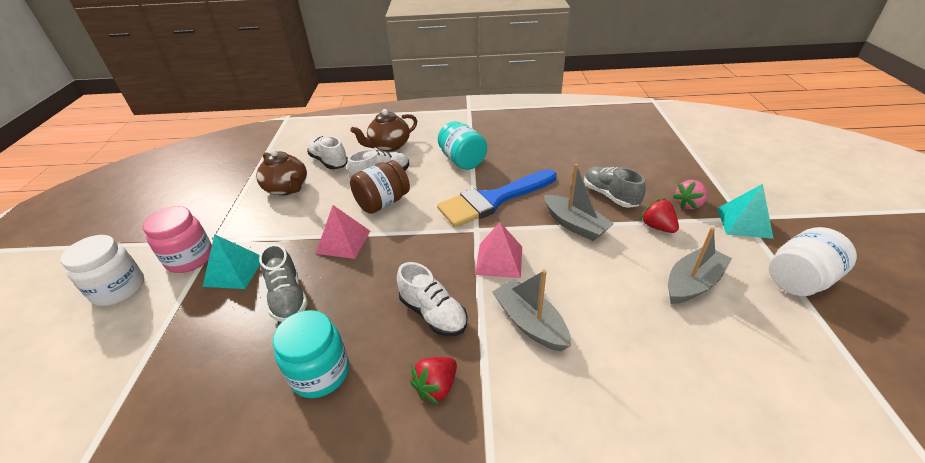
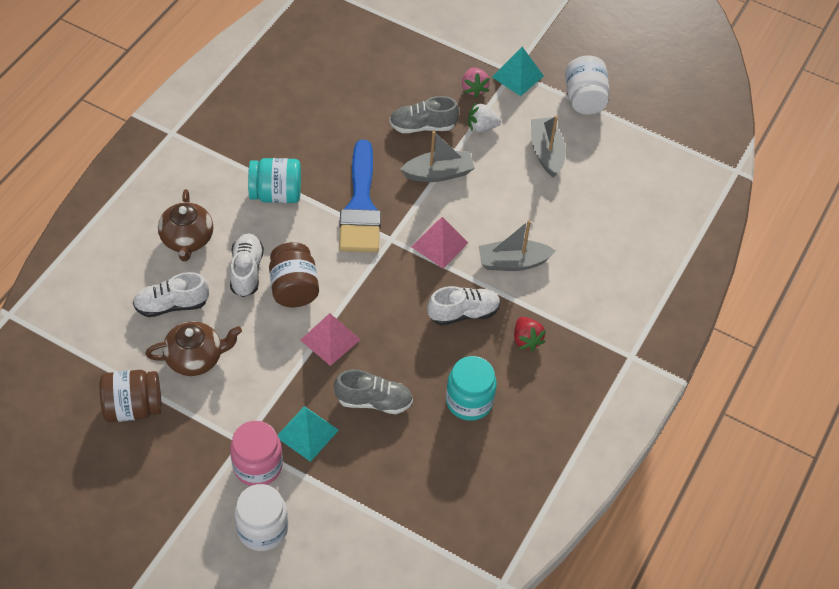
camera: 65 degrees left, 15 degrees up
red strawberry [640,198,679,233] -> white strawberry [468,102,501,132]
none -> brown jar [100,370,161,422]

